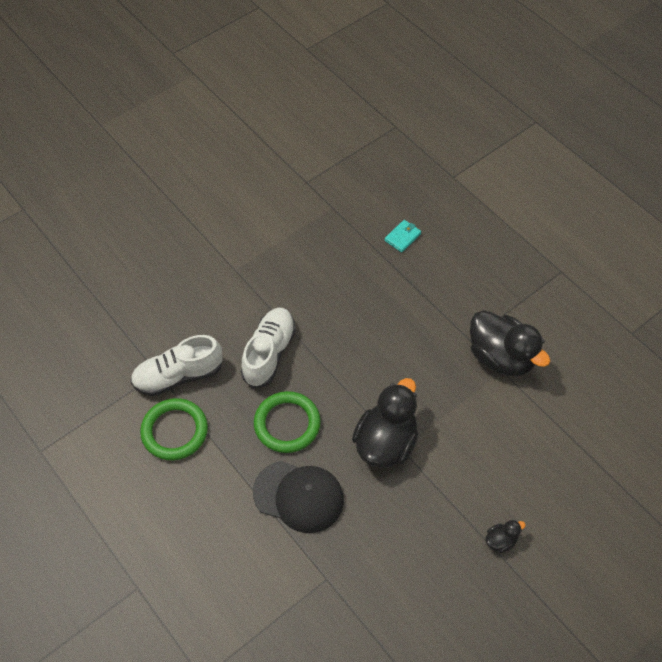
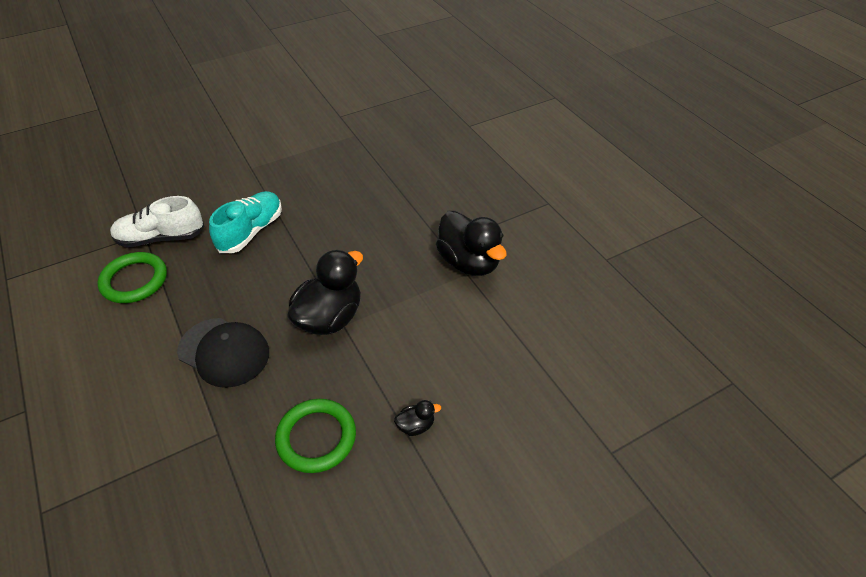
camera: 10 degrees right, 10 degrees down
white shoe [241,308,296,388] -> turquoise shoe [209,191,282,253]
green ring [254,391,321,453] -> green ring moved to [275,399,356,473]
turquoise wallet [384,220,421,252] -> none

